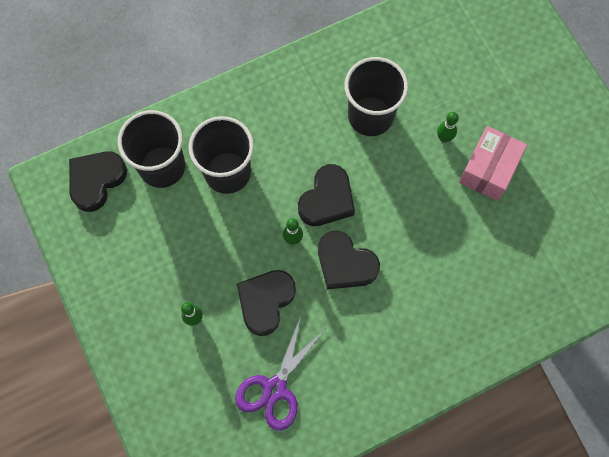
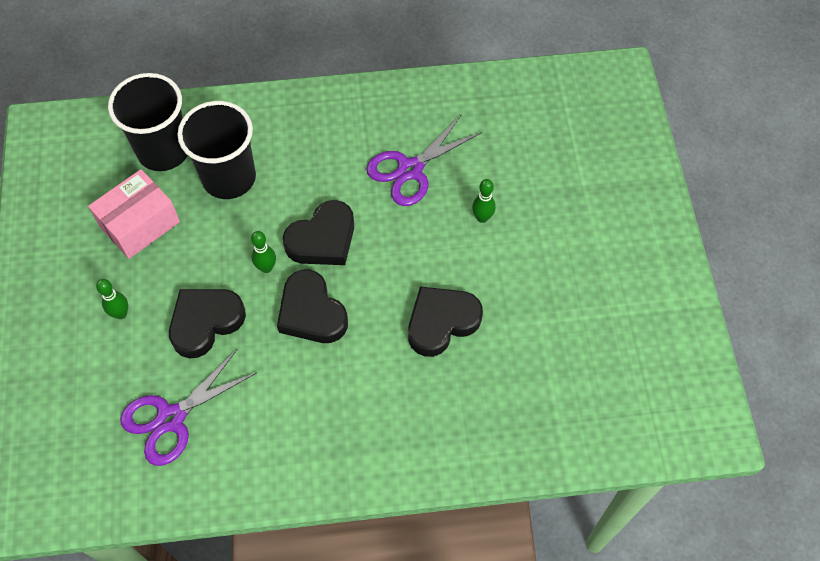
camera: 20 degrees right, 10 degrees down
black heart [69,151,127,212] -> black heart moved to [408,286,483,357]
black cup [345,57,408,136] -> purple scissors [366,114,482,206]
pink box [459,126,527,201] -> pink box moved to [88,169,180,259]

